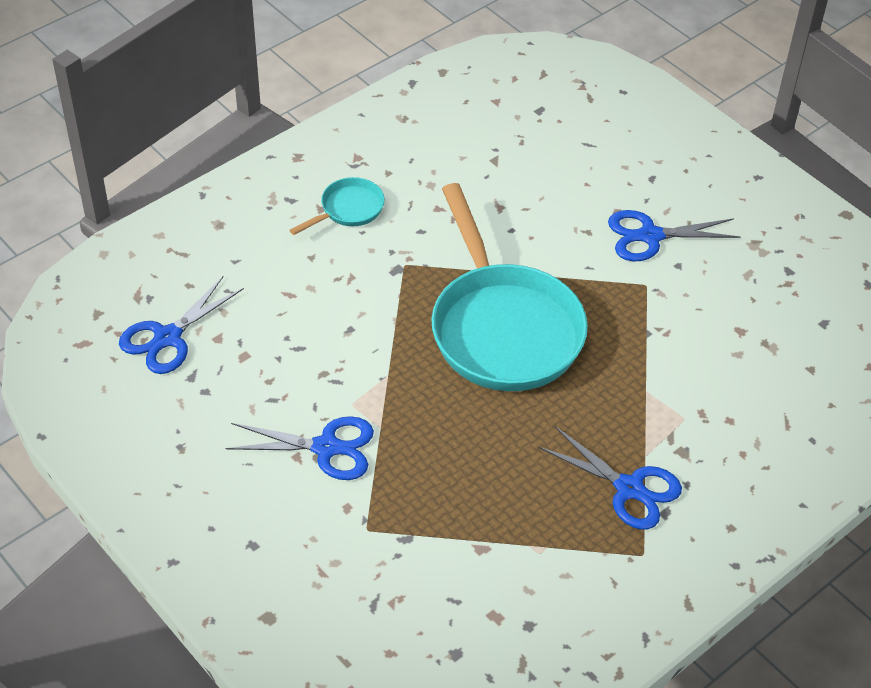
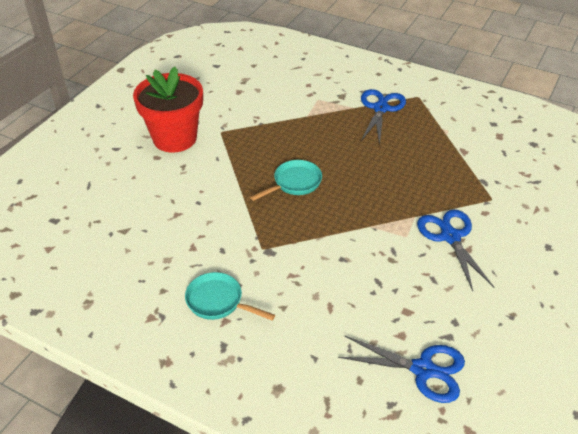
camera: 110 degrees left, 5 degrees down
turquoise pan [431,183,588,391] -> turquoise pan [250,160,322,201], size x0.44
blue scissors [608,210,740,261] -> red flower pot [133,67,203,152]

